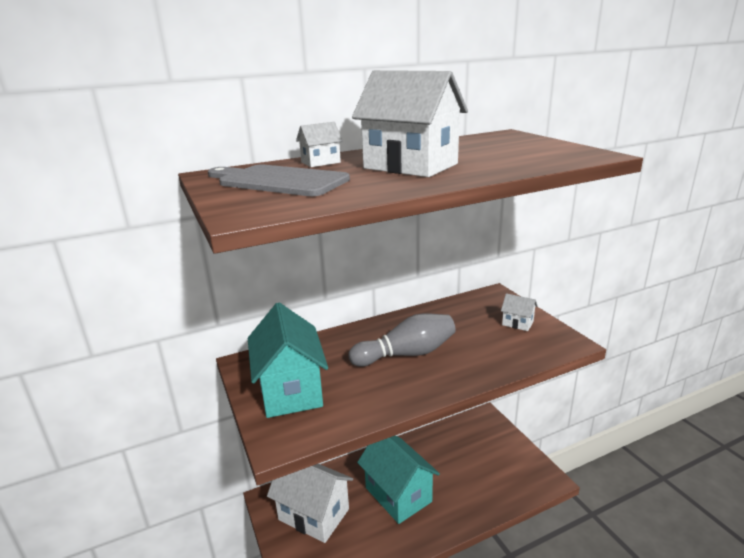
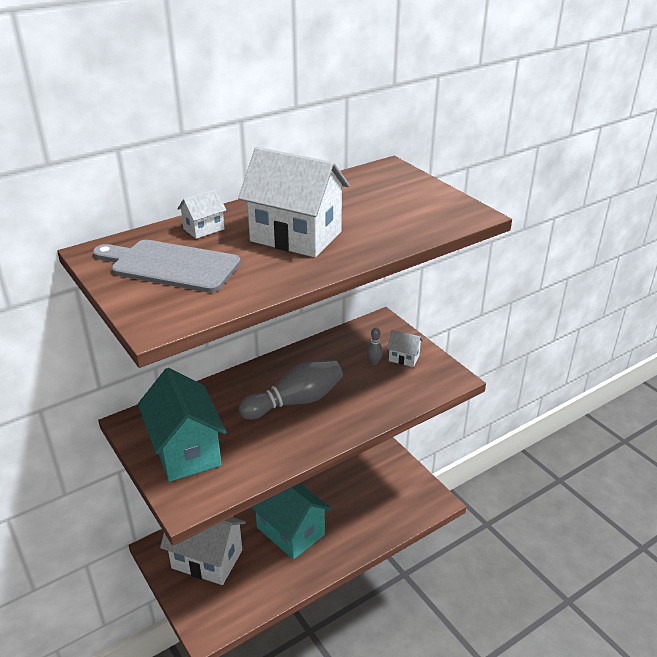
camera: 10 degrees left, 10 degrees up
none -> grey bowling pin [367,328,383,365]

